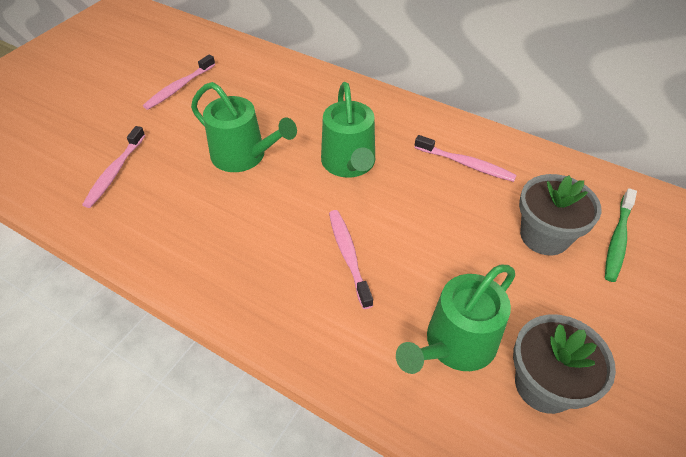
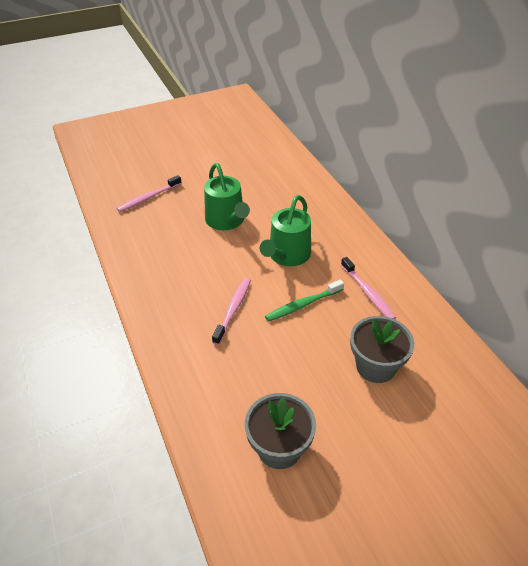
camera: 35 degrees right, 5 degrees down
pink toothbrush [143,54,215,110] -> none
green watering can [396,265,515,374] -> none
green toothbrush [605,188,637,282] -> green toothbrush moved to [265,279,344,322]

